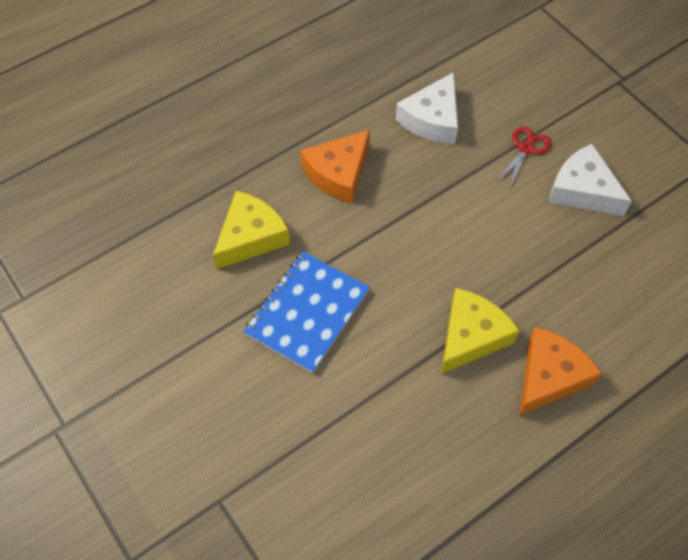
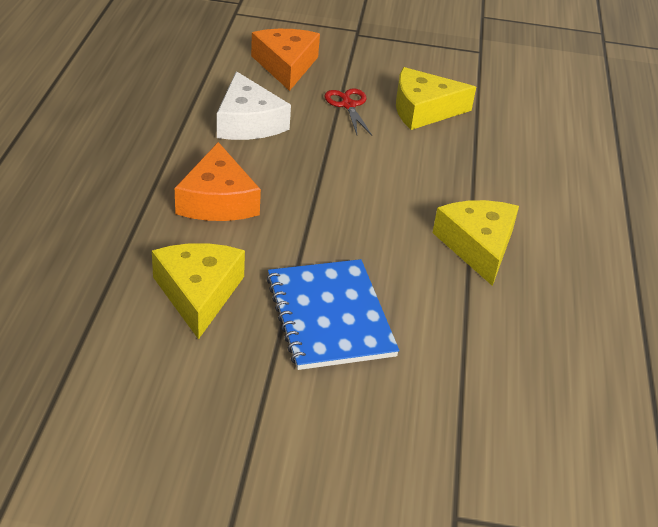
camera: 50 degrees left, 20 degrees down
orange cheese [519,327,602,416] -> orange cheese moved to [251,29,320,91]
white cheese [548,144,632,216] -> yellow cheese [396,67,476,130]

